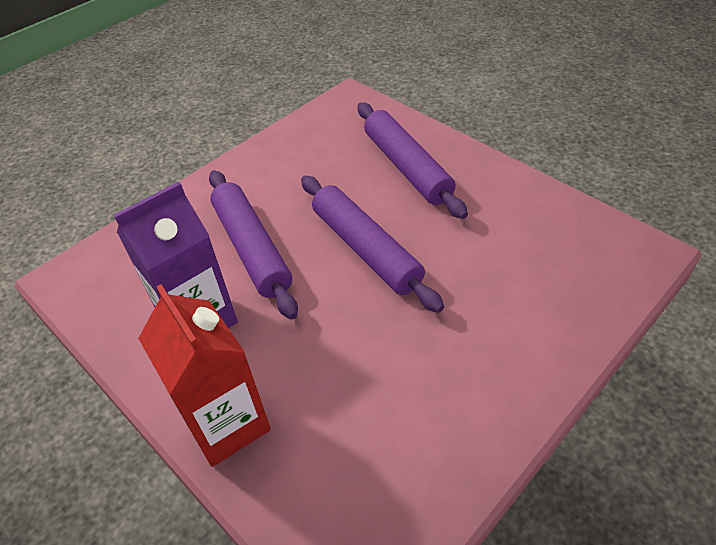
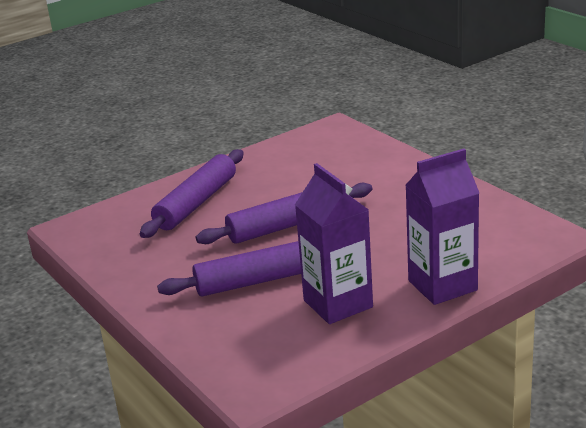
camera: 80 degrees left, 20 degrees down
red carton [138,284,271,467] -> purple carton [405,149,479,305]
purple rolling pin [358,102,468,219] -> purple rolling pin turned 45 degrees counterclockwise [140,149,244,238]

